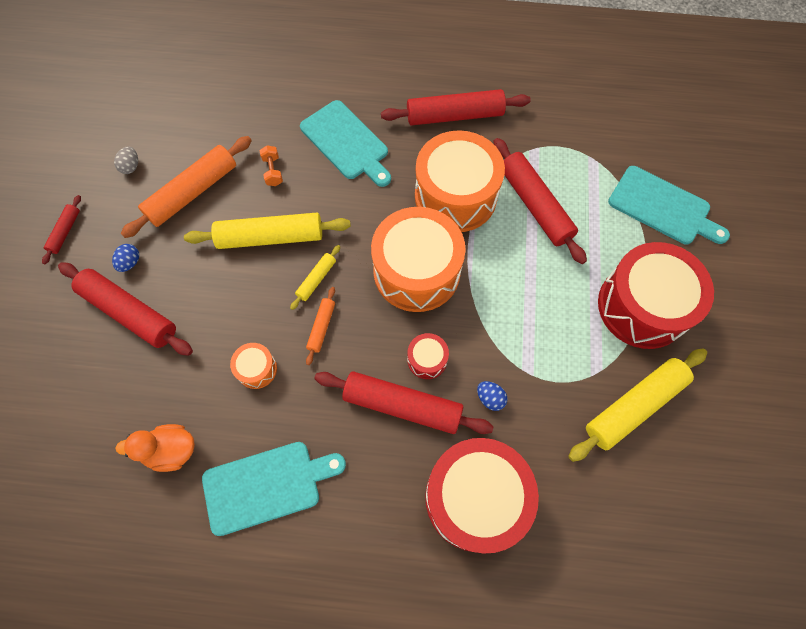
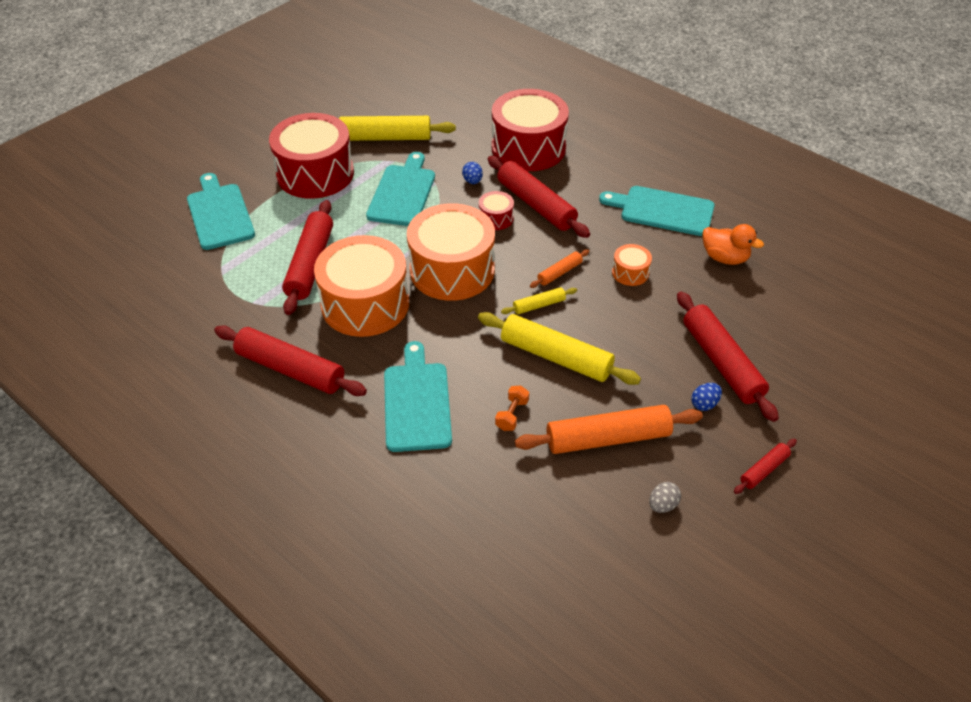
camera: 145 degrees left, 20 degrees down
none -> turquoise cutting board [366,152,435,226]

